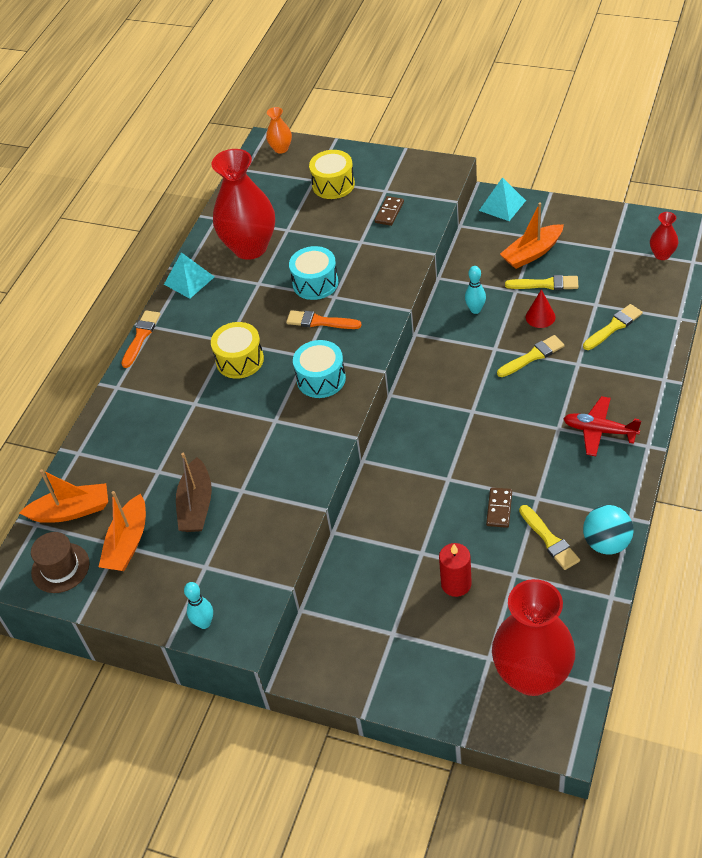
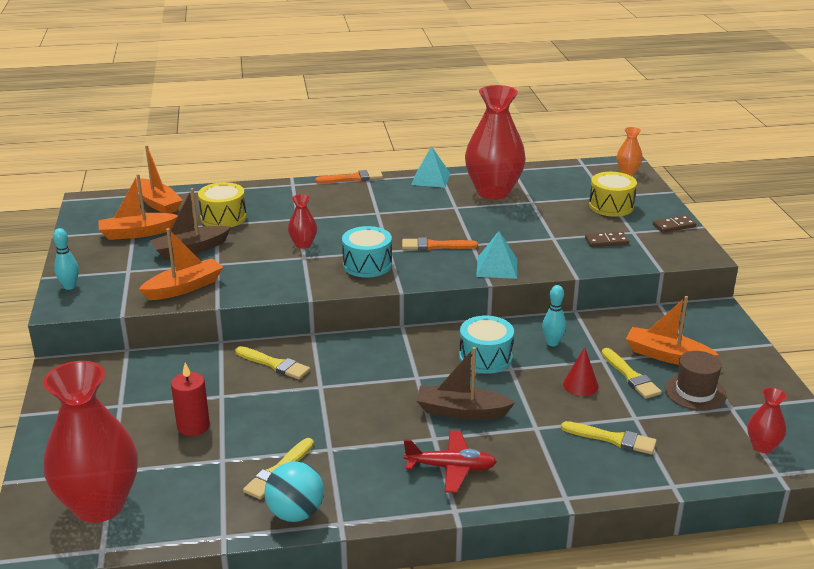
camera: 55 degrees right, 20 degrees down
brown hat [31,532,90,593] -> brown hat moved to [665,351,727,411]
yellow drum [211,322,264,379] -> yellow drum moved to [198,182,246,227]
orange brush [286,310,362,329] -> orange brush turned 75 degrees counterclockwise [402,237,478,250]
turquoise drum [289,246,338,300] -> turquoise drum moved to [459,316,514,374]
turquoise pyramid [479,177,526,221] -> turquoise pyramid moved to [476,231,517,279]
brown domino [486,488,512,528] -> brown domino moved to [653,215,696,233]
yellow brush [497,335,565,377] -> yellow brush moved to [235,346,310,379]
red plane [563,396,641,456] -> red plane turned 105 degrees clockwise [404,430,497,493]
none -> orange boat [139,228,223,300]
none -> red vase [288,194,317,249]
none -> brown boat [416,347,515,420]

